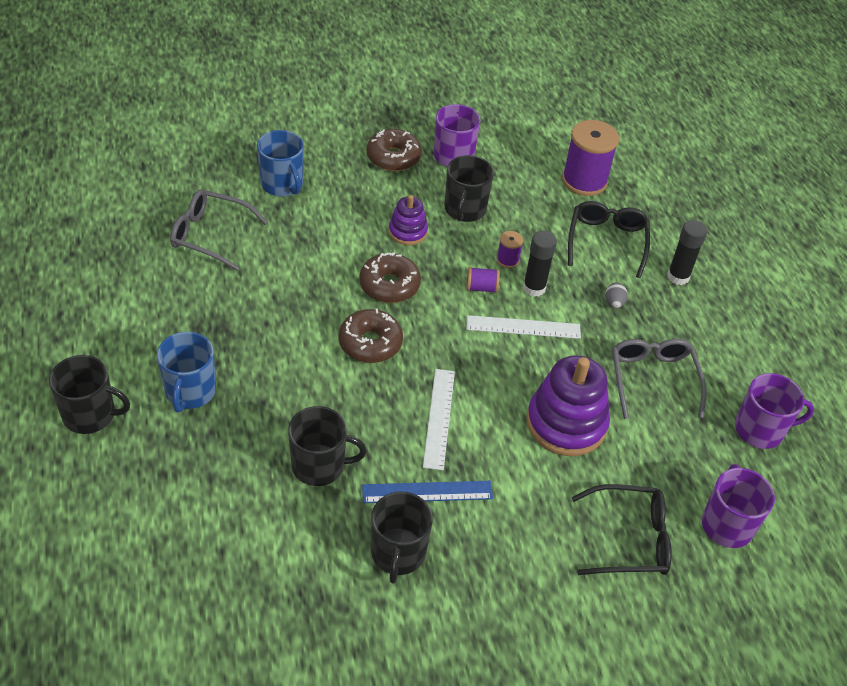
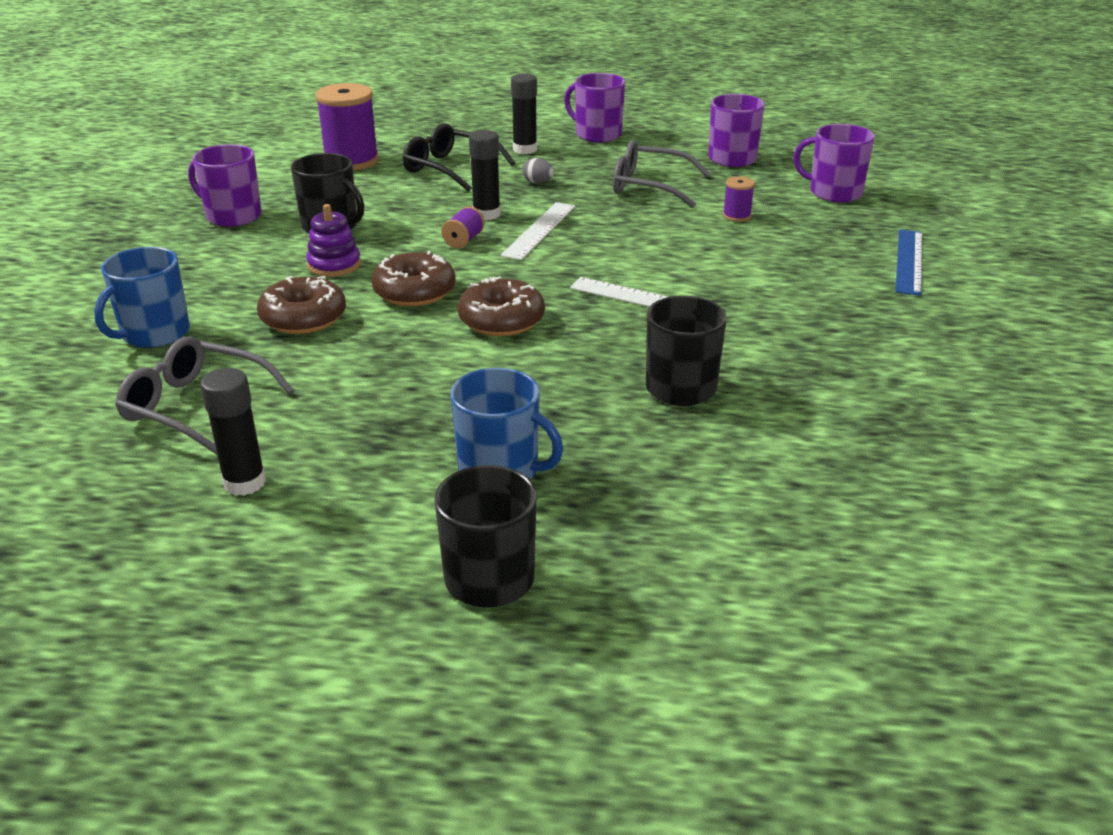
camera: 65 degrees left, 15 degrees down
grey glasses [170,190,268,271] -> grey glasses turned 75 degrees clockwise [115,336,294,454]
blue mug [257,130,304,197] -> blue mug turned 135 degrees clockwise [94,247,190,348]
blue ruler [362,481,493,503] -> blue ruler moved to [895,229,922,296]
brown donut [367,129,422,171] -> brown donut moved to [257,276,346,334]
black mug [371,491,433,584] -> none
purple spool [497,231,523,268] -> purple spool moved to [723,176,755,222]
purple stacking toy [526,355,610,456] -> none
black glasses [572,484,672,575] -> none
none -> black glue stick [200,368,266,496]
none -> purple mug [564,73,625,142]

